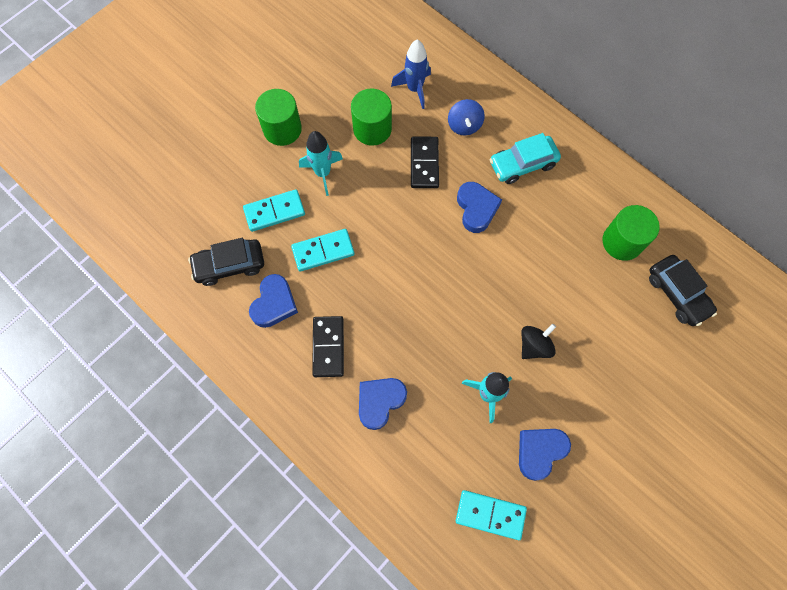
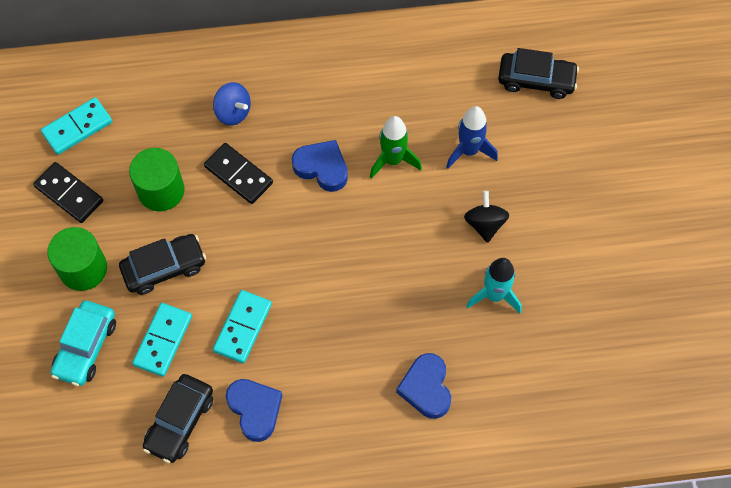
camera: 50 degrees left, 5 degrees down
turquoise rocket [299,131,343,196] -> black car [119,234,206,295]
black domino [312,316,344,377] -> black domino moved to [33,162,103,223]
blue rocket [391,39,431,109] -> blue rocket moved to [446,106,498,169]
turquoise domino [456,490,527,540] -> turquoise domino moved to [41,97,112,155]
turquoise car [490,133,561,184] -> turquoise car moved to [51,301,116,386]
blue heart [519,429,571,481] -> none
green cylinder [602,205,660,261] -> none
none -> green rocket [370,116,422,179]

